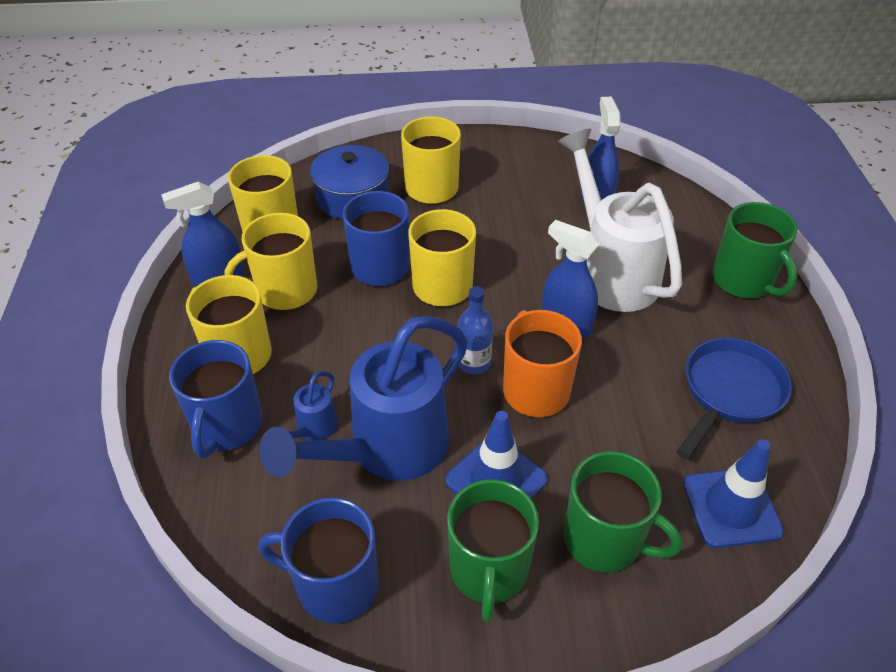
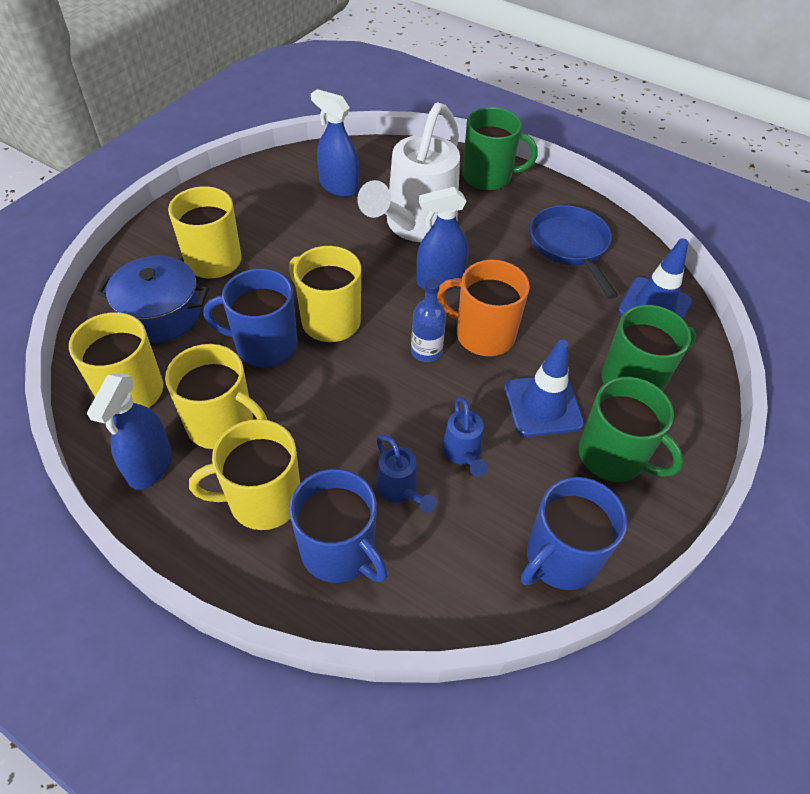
camera: 55 degrees left, 5 degrees up
yellow mug [224,213,317,310] -> yellow mug turned 75 degrees counterclockwise [165,344,268,449]
blue watering can [259,316,468,481] -> blue watering can [442,397,488,477], size x0.43
white watering can [558,129,682,312] -> white watering can turned 75 degrees counterclockwise [357,102,460,242]

